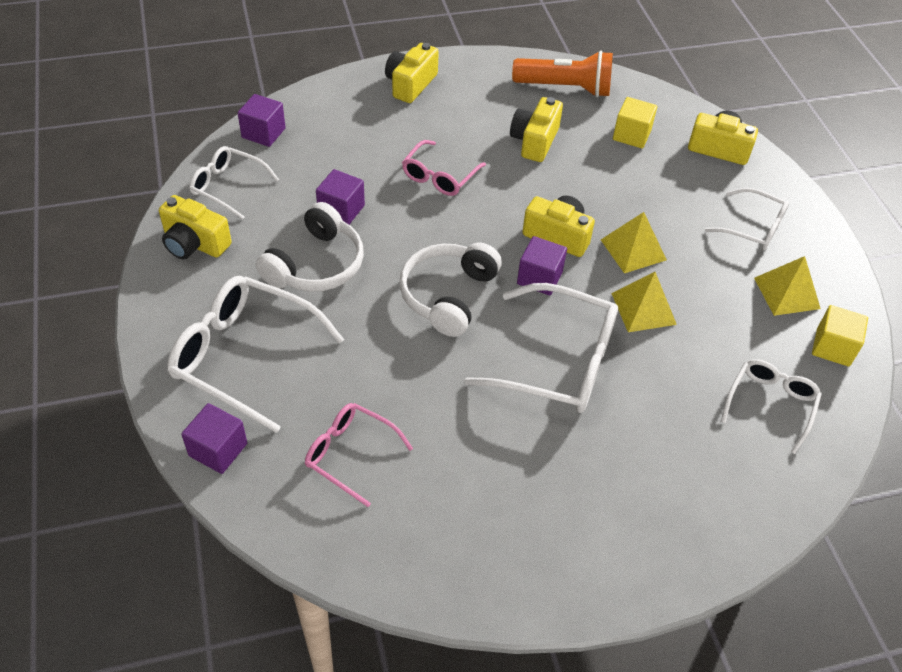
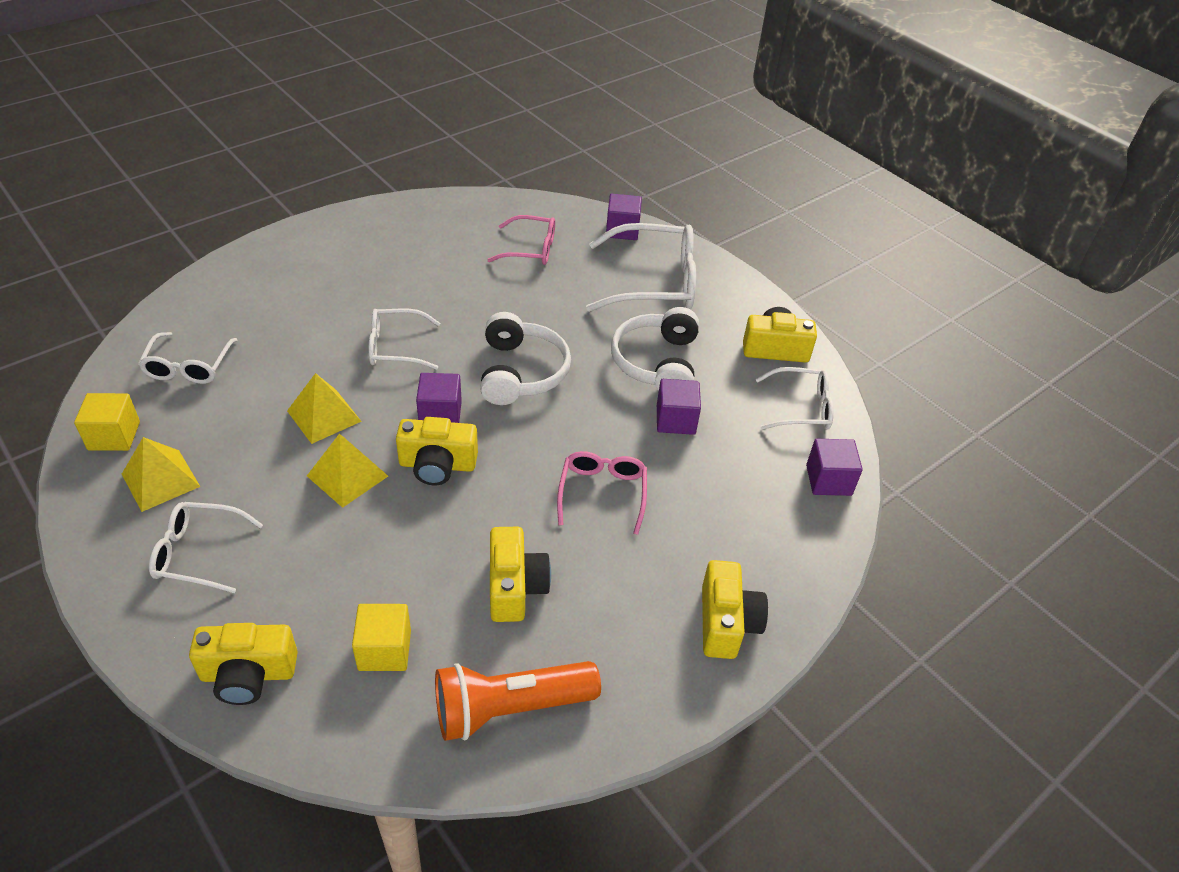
camera: 155 degrees right, 5 degrees down
white glasses [464,283,618,413] -> white glasses [369,309,440,370], size x0.59

